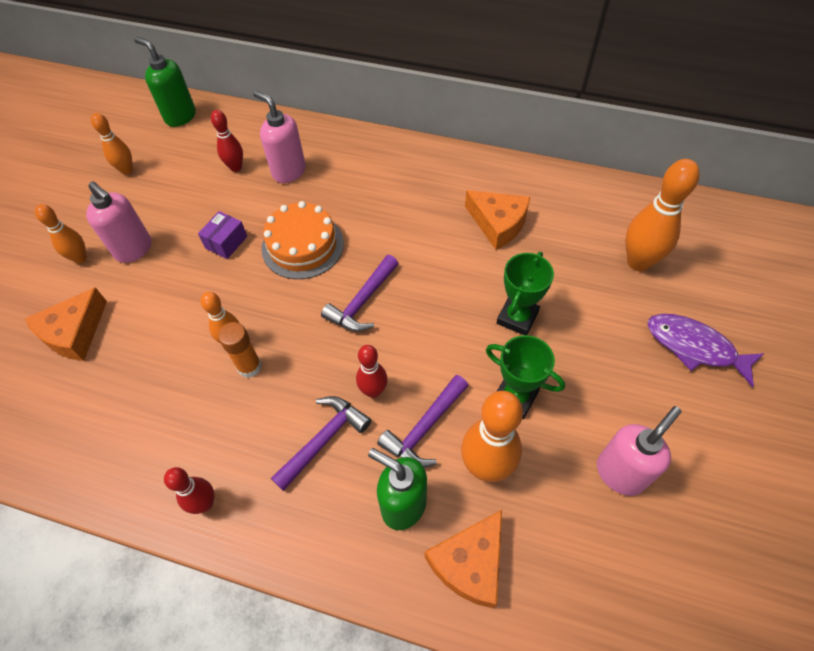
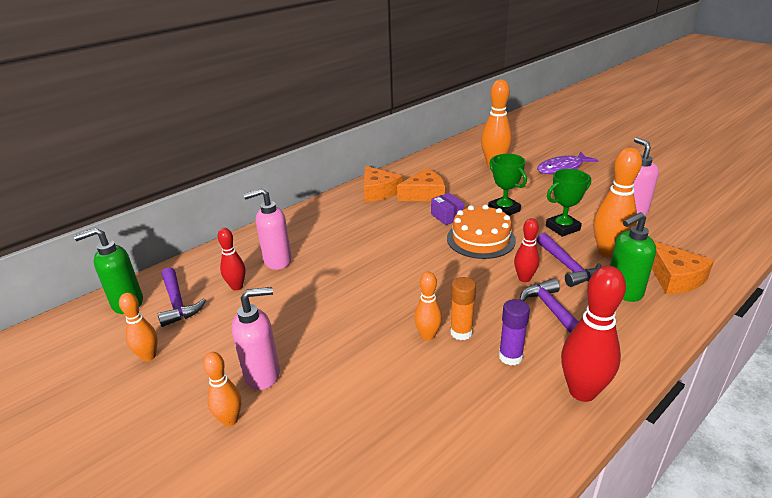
camera: 60 degrees left, 25 degrees down
orange cheese [25,287,107,361] -> orange cheese moved to [364,166,402,202]
red bowling pin [164,467,214,514] -> red bowling pin [561,266,626,402], size x1.71
purple box [198,211,247,259] -> purple box moved to [431,193,464,225]
orange cake [261,201,344,279] -> orange cake moved to [447,205,516,259]
purple hammer [321,255,399,332] -> purple hammer moved to [158,267,206,327]
none -> purple glue stick [499,299,530,366]

